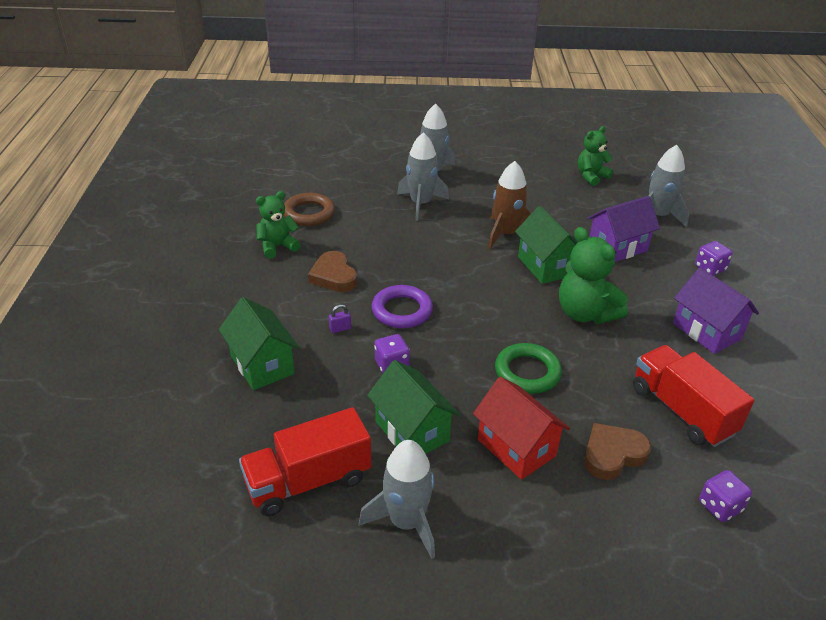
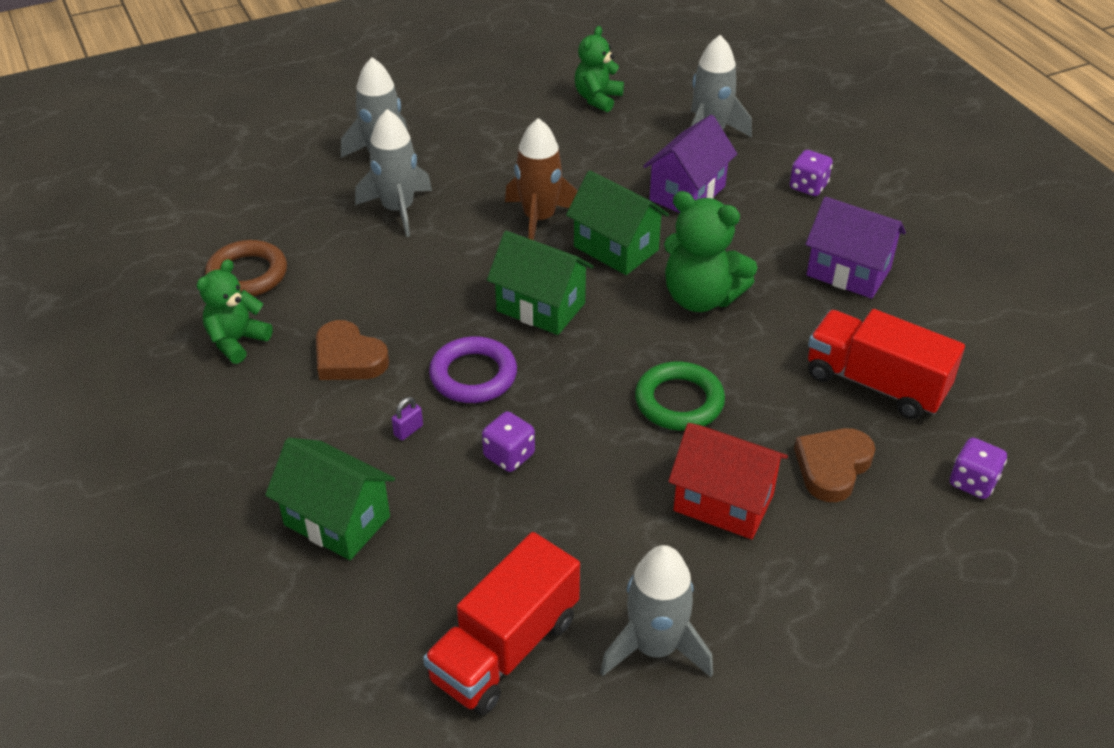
camera: 25 degrees left, 5 degrees up
green house [367,360,460,454] -> green house moved to [487,231,594,335]

